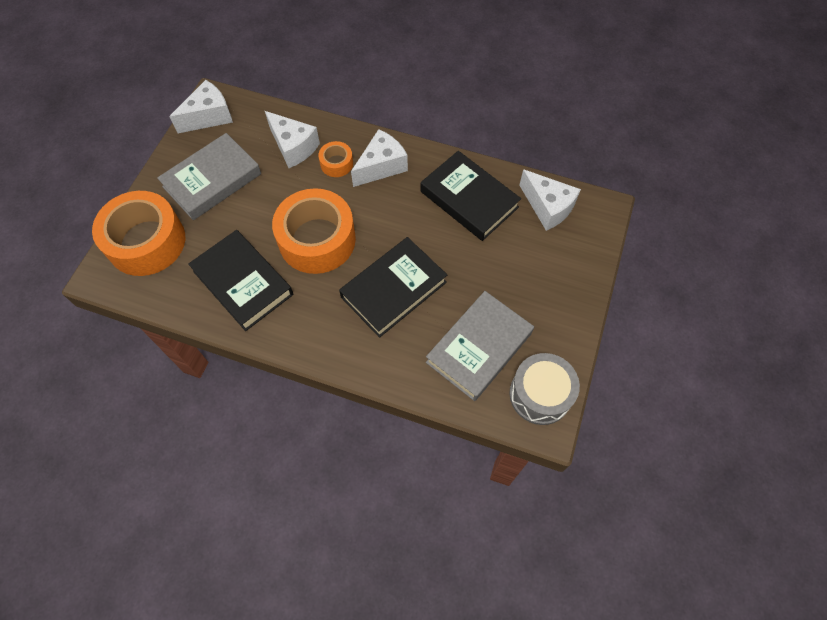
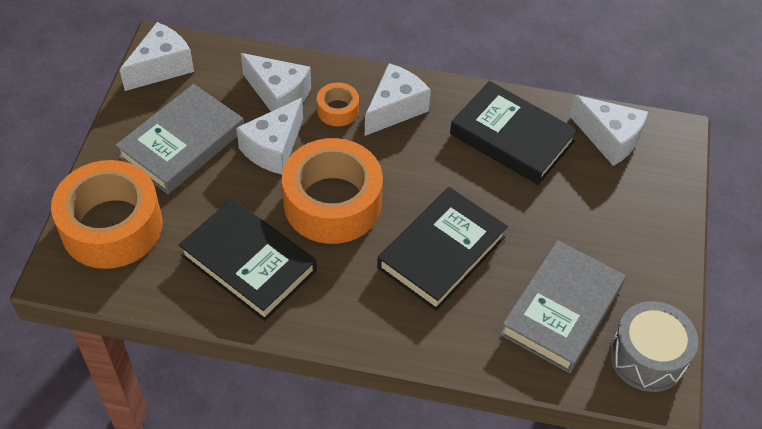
camera: 10 degrees left, 10 degrees down
none -> white cheese [236,98,303,174]

